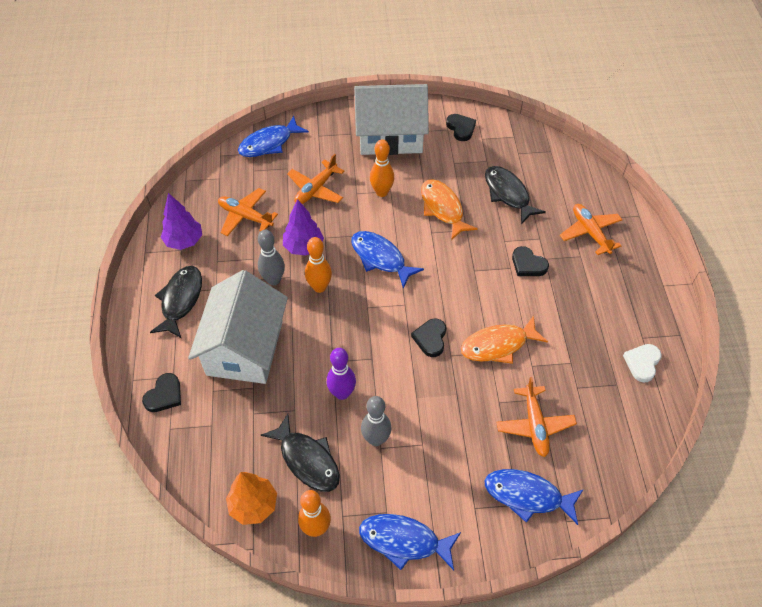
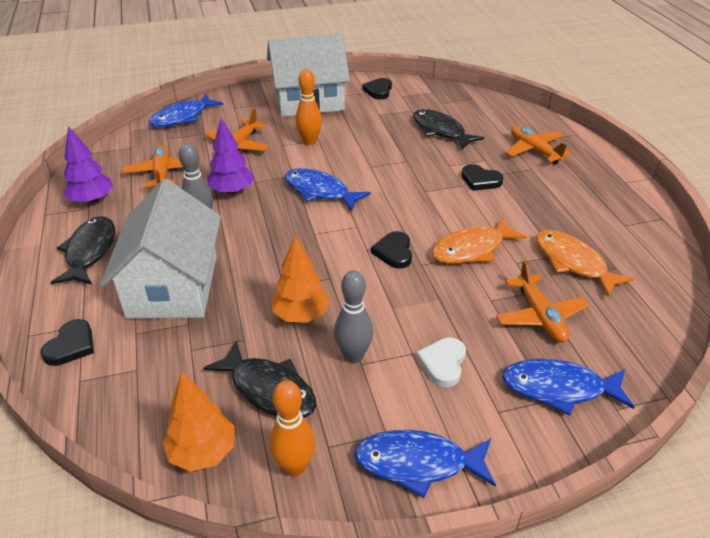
camera: 10 degrees left, 15 degrees down
orange plane [218,188,278,236] -> orange plane turned 60 degrees clockwise [122,145,199,187]
orange bowling pin [305,237,332,293] -> none
purple bowling pin [327,348,356,400] -> orange tree [272,236,330,323]
orange fish [421,179,478,240] -> orange fish moved to [536,230,634,297]
black heart [446,114,476,141] -> black heart turned 135 degrees counterclockwise [362,78,392,99]
white heart [623,344,662,382] -> white heart moved to [416,337,466,387]

